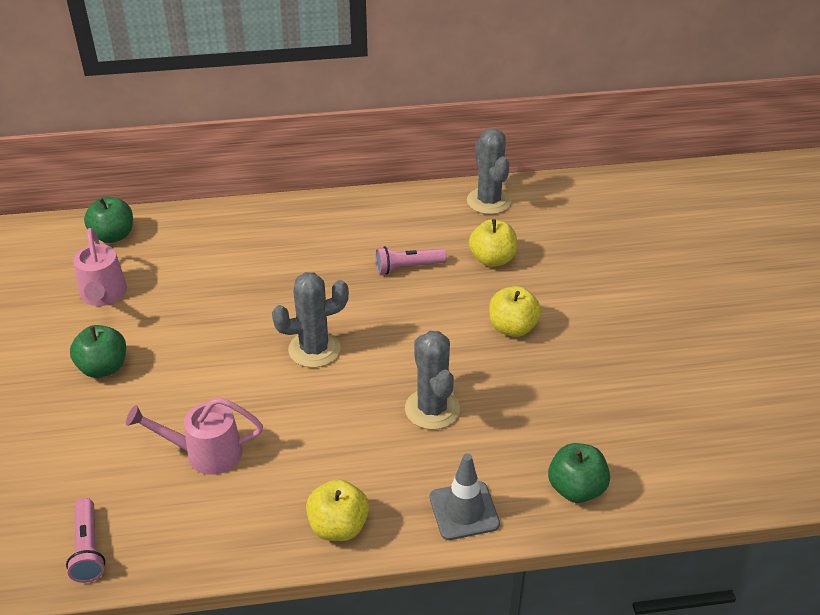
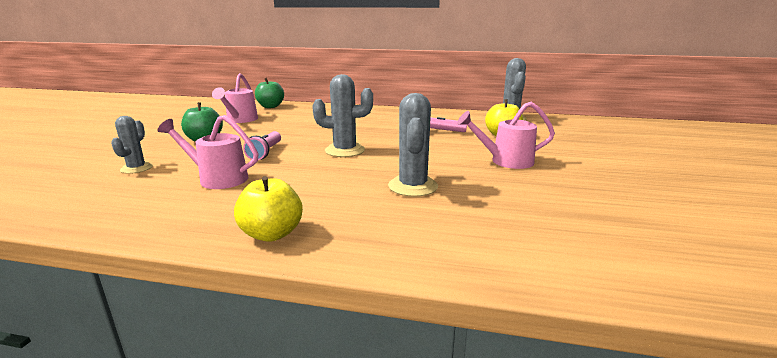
camera: 20 degrees right, 20 degrees down
pink flashlight [66,498,105,583] -> pink flashlight moved to [243,131,281,160]
grey traffic cone [430,453,500,540] -> none
yellow apple [489,286,541,337] -> pink watering can [457,102,555,169]
green apple [548,443,610,503] -> none
none -> grey cactus [111,116,153,174]

